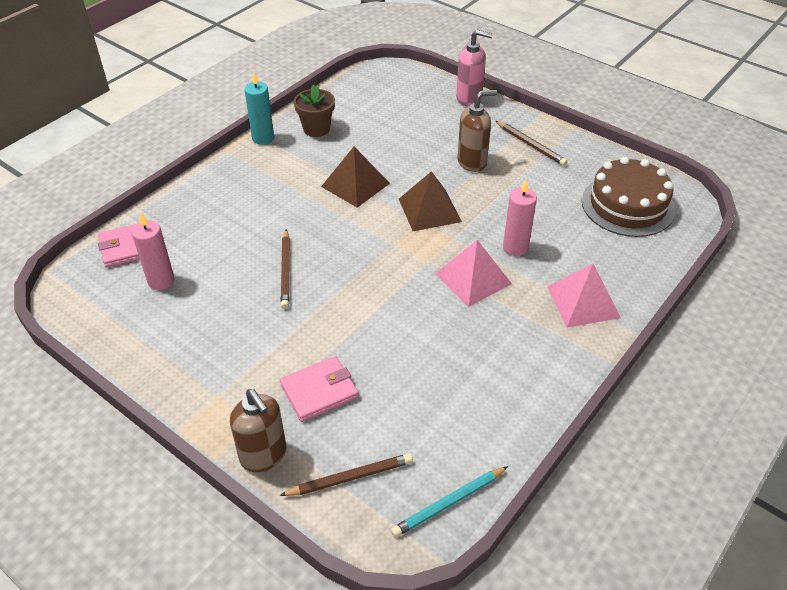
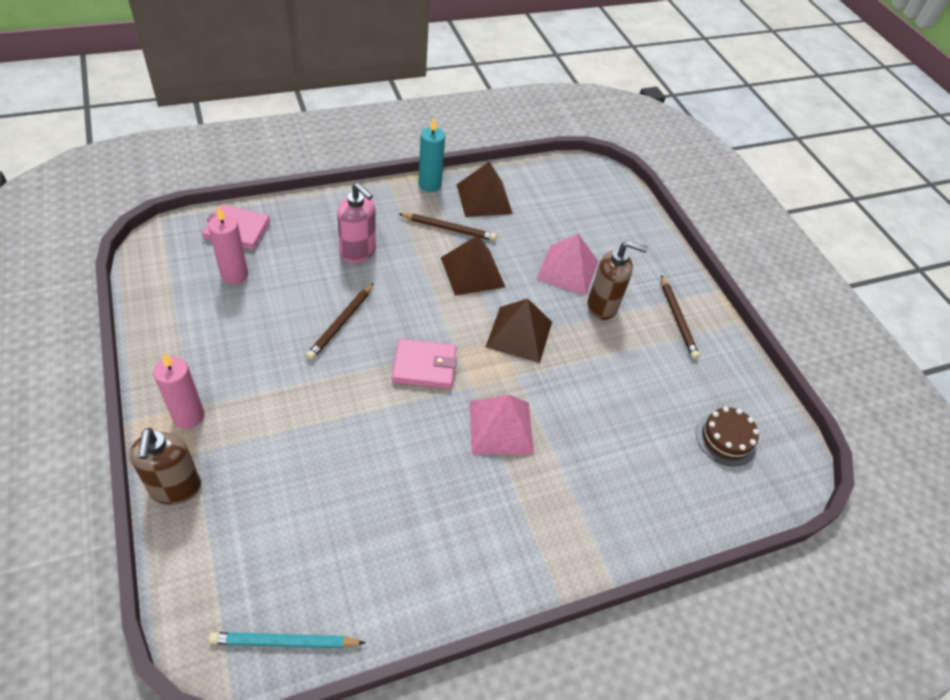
camera: 25 degrees right, 5 degrees up
brown pencil [279,453,413,496] -> brown pencil moved to [399,213,497,241]
pink wallet [280,356,359,422] -> pink wallet moved to [392,339,457,389]
brown flower pot [294,85,335,137] -> brown pyramid [456,161,513,217]
pink soap dispenser [456,30,493,106] -> pink soap dispenser moved to [337,183,376,263]
pink candle [503,179,537,256] -> pink candle moved to [153,353,204,429]
pink pyramid [547,263,621,328] -> pink pyramid moved to [536,234,598,296]
brown cake [582,157,675,237] -> brown cake [696,406,759,466], size x0.57

